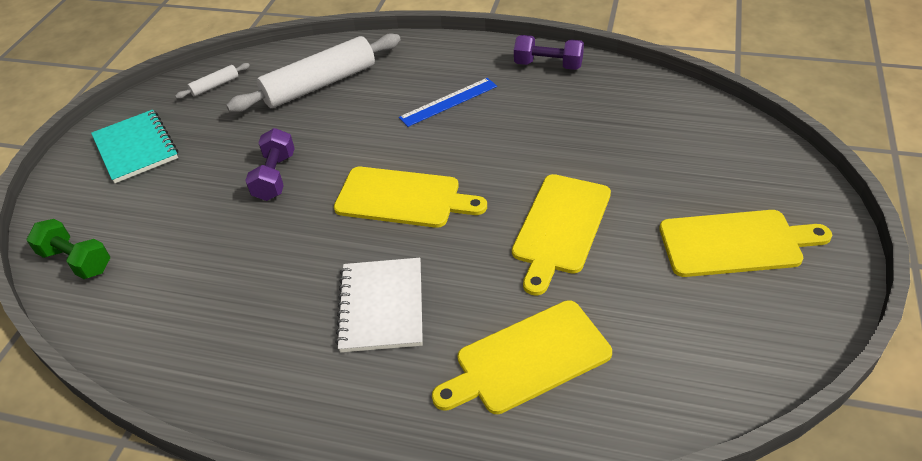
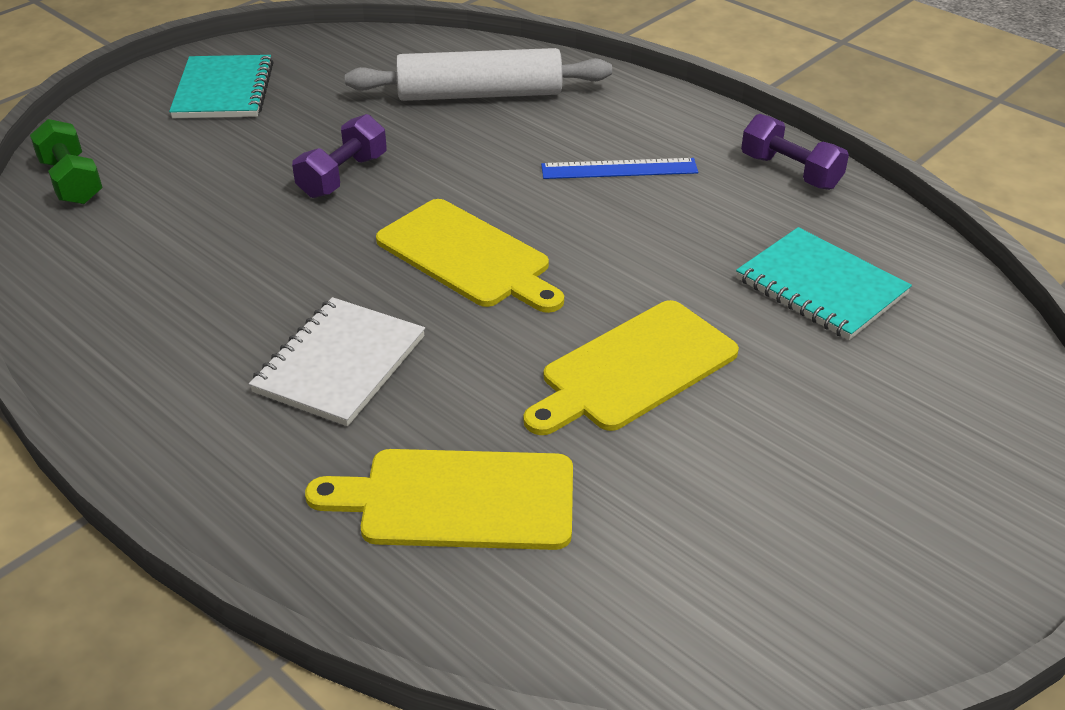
camera: 25 degrees right, 5 degrees down
white rolling pin [175,63,250,99] -> none
yellow cutting board [659,210,832,277] -> none
none -> turquoise notebook [736,227,912,340]

